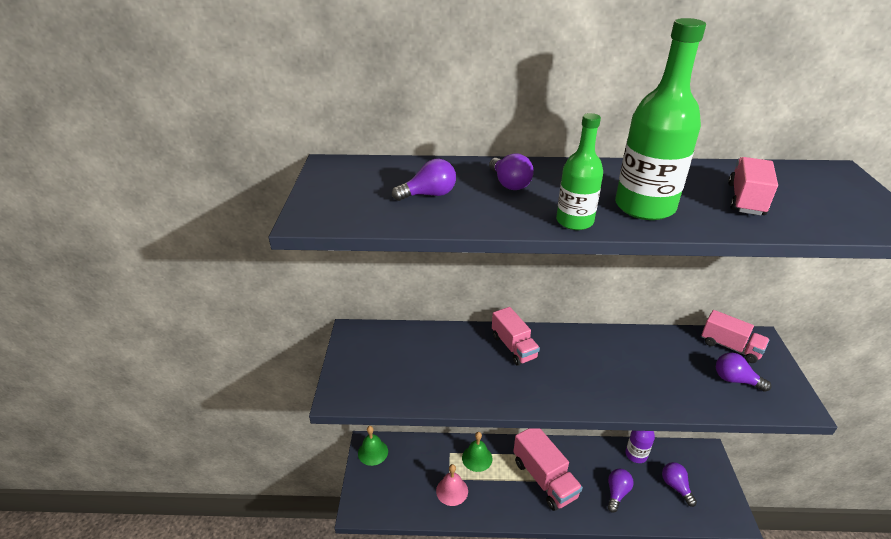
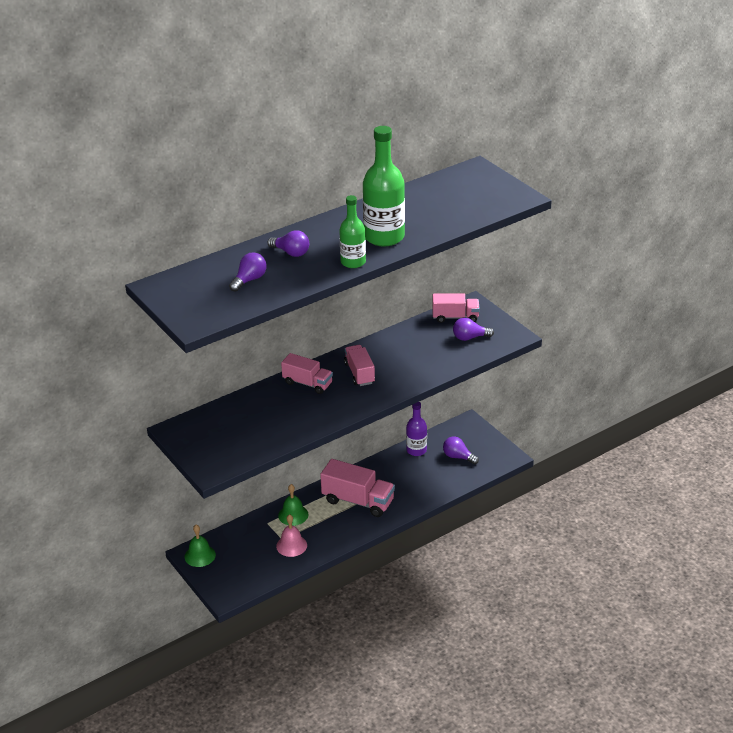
camera: 35 degrees left, 0 degrees up
purple light bulb [608,469,634,513] -> none
pink truck [728,157,778,215] -> pink truck moved to [344,345,375,386]

